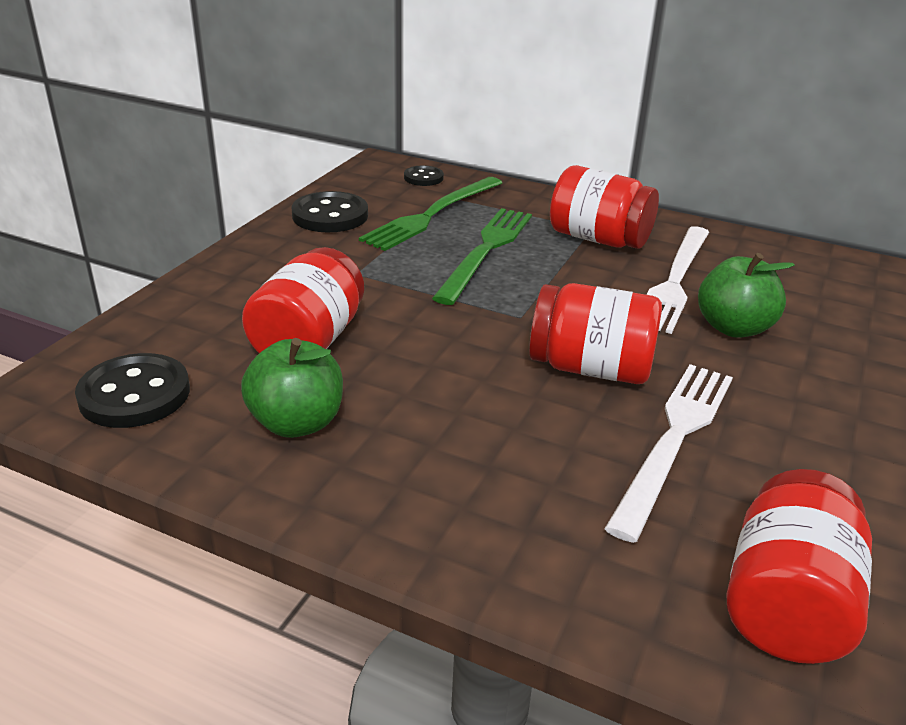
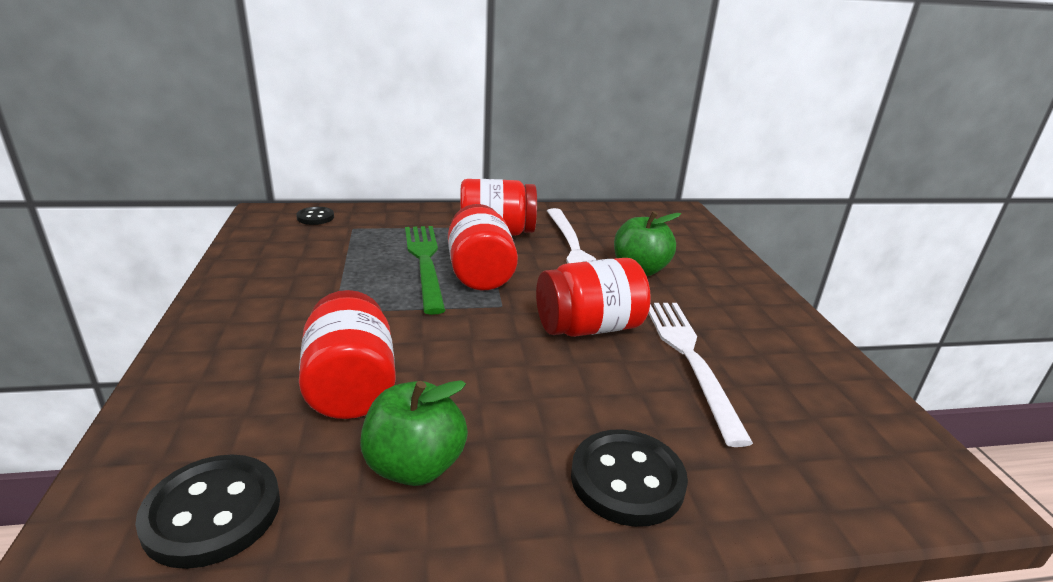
camera: 35 degrees left, 5 degrees down
black button [292,191,368,232] -> black button moved to [571,430,688,527]
green fork [359,177,502,251] -> none
red jar [727,469,872,664] -> red jar moved to [448,204,518,290]

